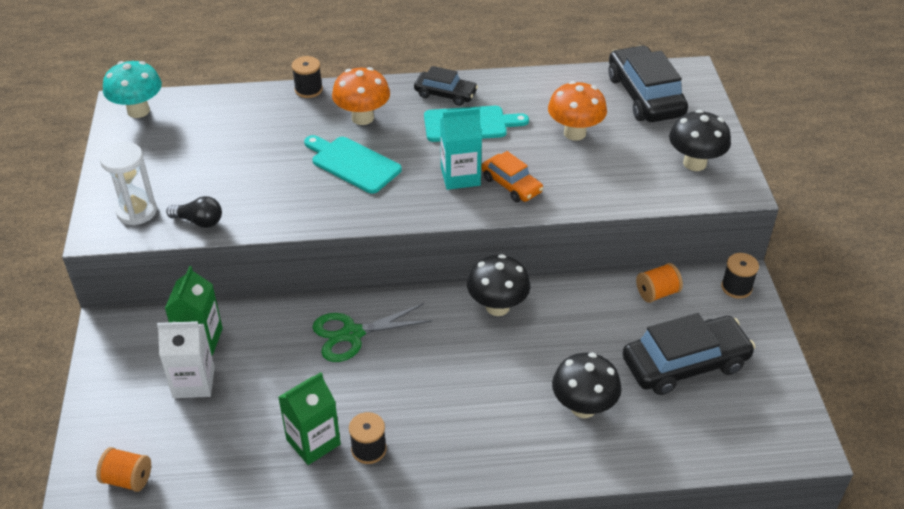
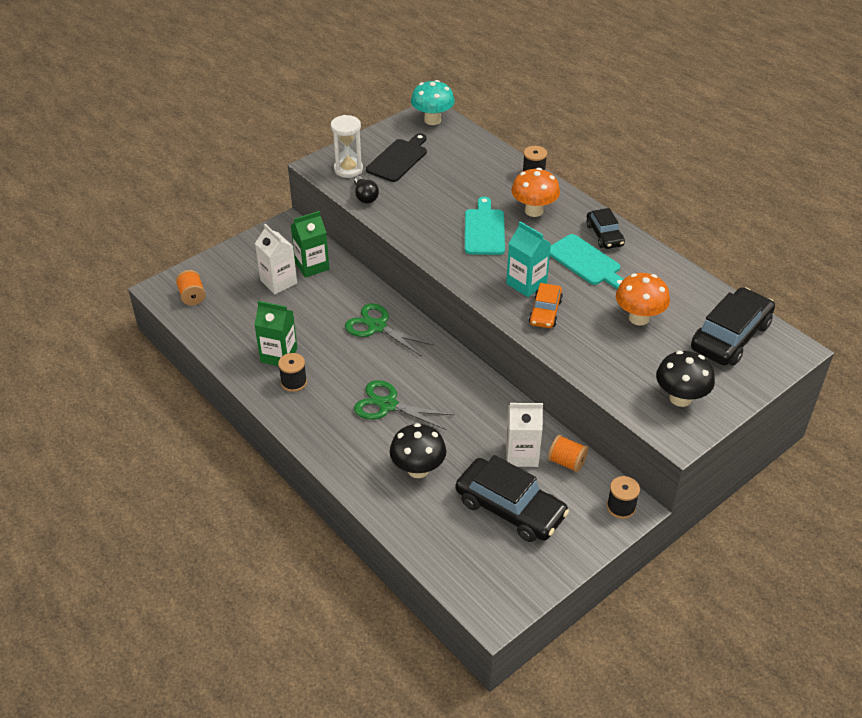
camera: 55 degrees right, 0 degrees up
black mushroom [467,254,531,316] -> none
none -> green scissors [354,380,454,430]
none -> black cutting board [366,133,427,182]
none -> white carton [506,403,543,467]

